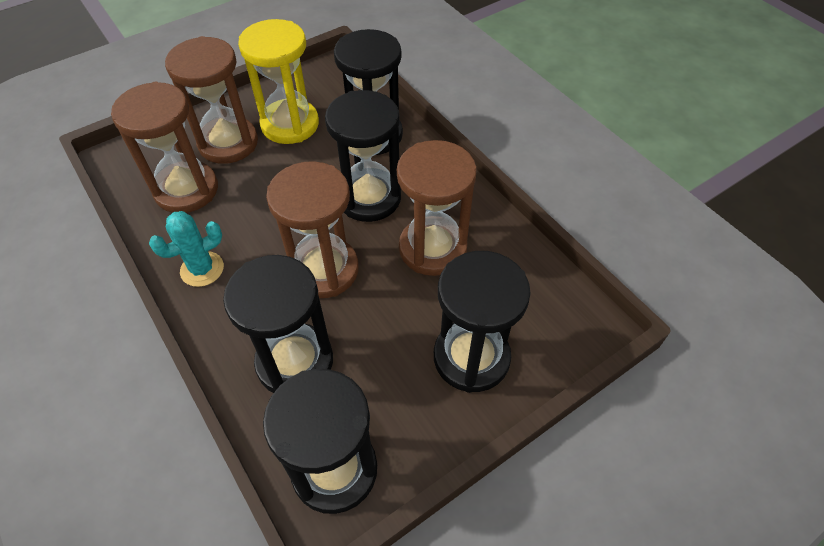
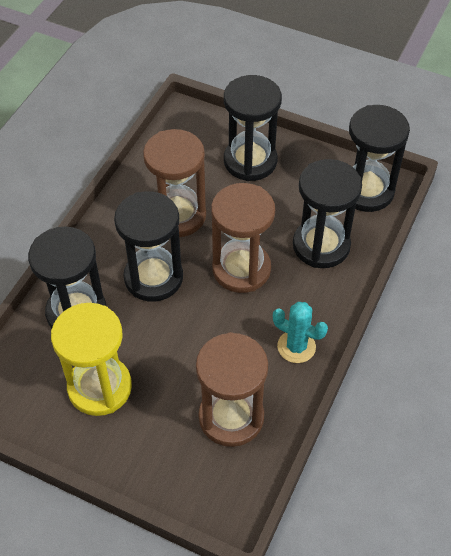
camera: 120 degrees left, 0 degrees up
brown hourglass [165,36,258,164] -> none

